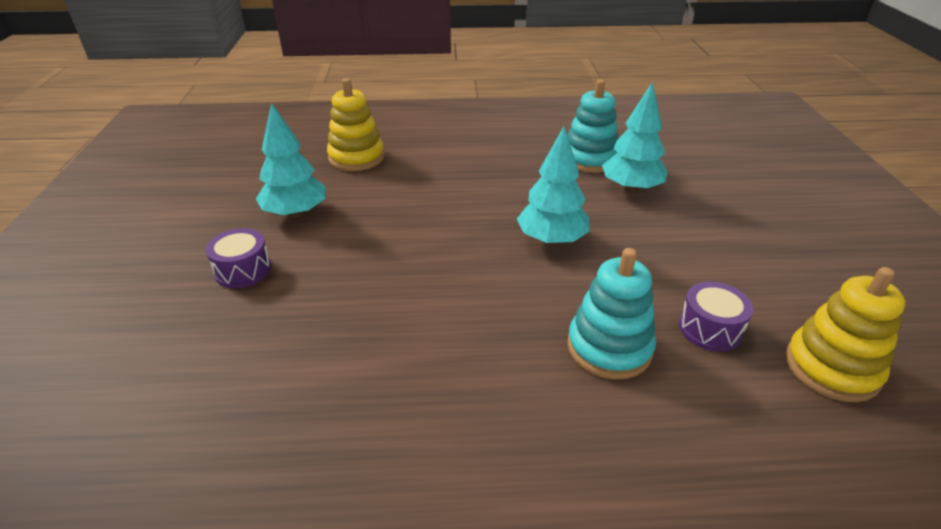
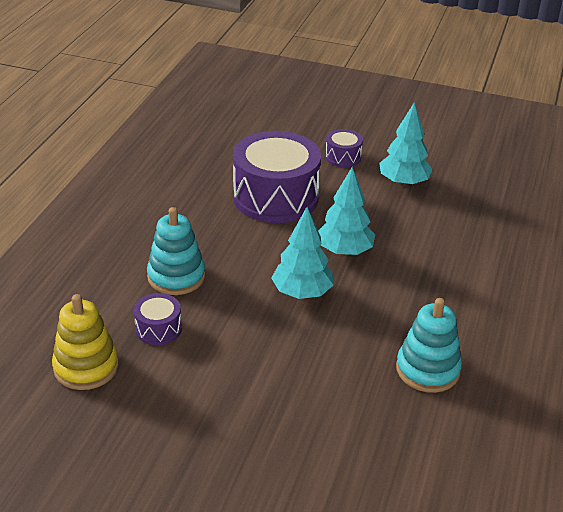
camera: 110 degrees right, 0 degrees up
yellow stacking toy [327,78,384,171] -> none
turquoise tree [602,82,668,193] -> turquoise tree moved to [318,167,375,256]
none -> purple drum [233,131,321,223]

